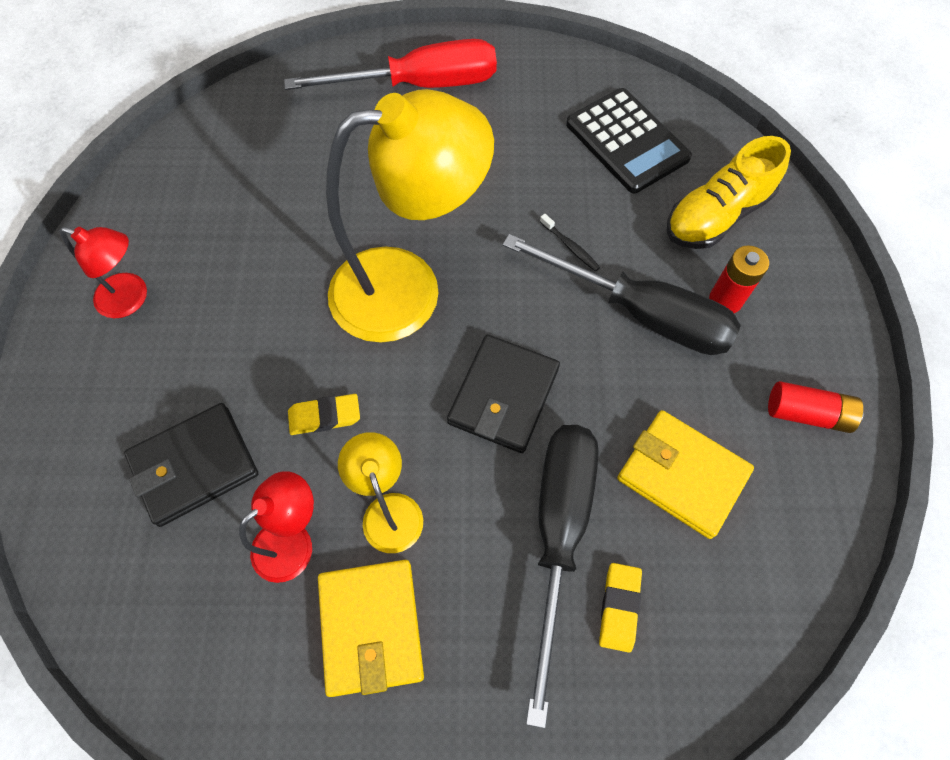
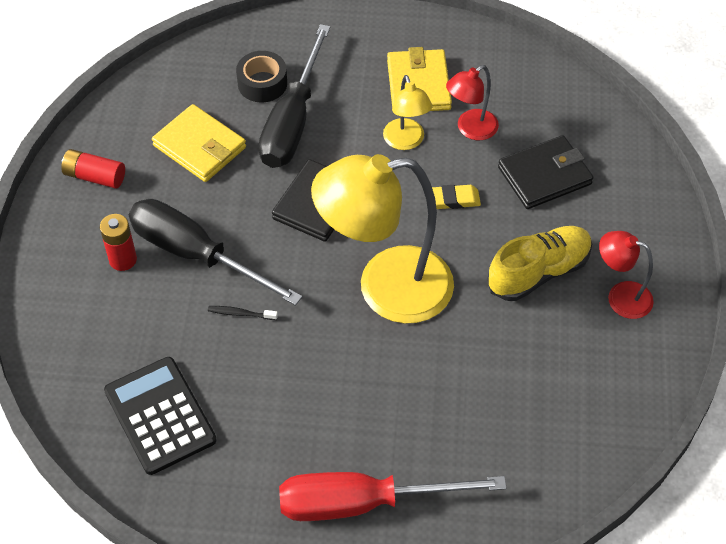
camera: 175 degrees left, 10 degrees down
black toothbrush [540,214,600,272] -> black toothbrush turned 45 degrees counterclockwise [208,306,278,320]
yellow eraser [599,563,642,653] -> black tape [236,51,287,102]
yellow shoe [667,136,791,249] -> yellow shoe moved to [487,226,592,301]

